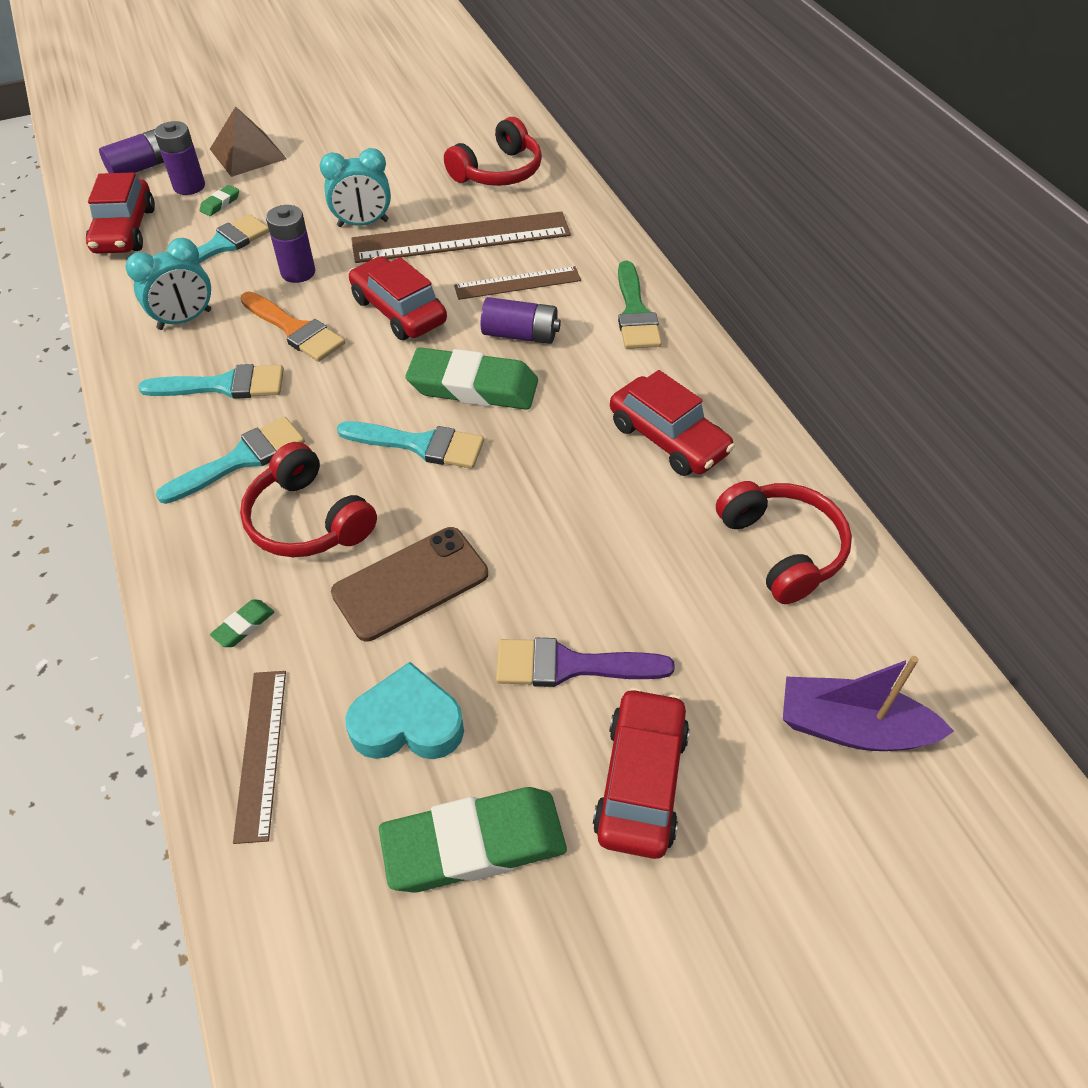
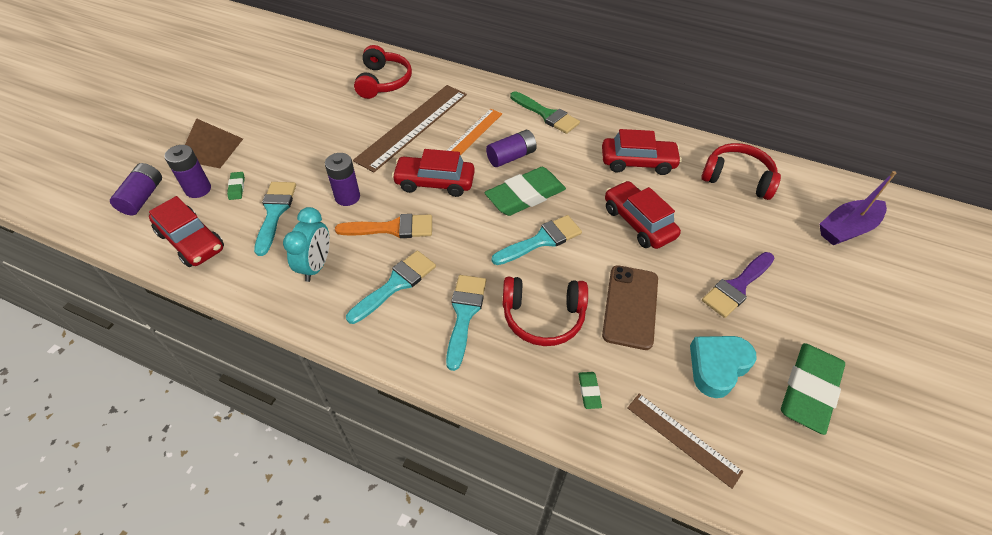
camera: 45 degrees left, 0 degrees up
turquoise clock [320,148,391,227] -> none
brown ruler [454,266,581,300] -> orange ruler [446,109,502,155]
red car [593,687,690,859] -> red car moved to [605,181,681,249]

